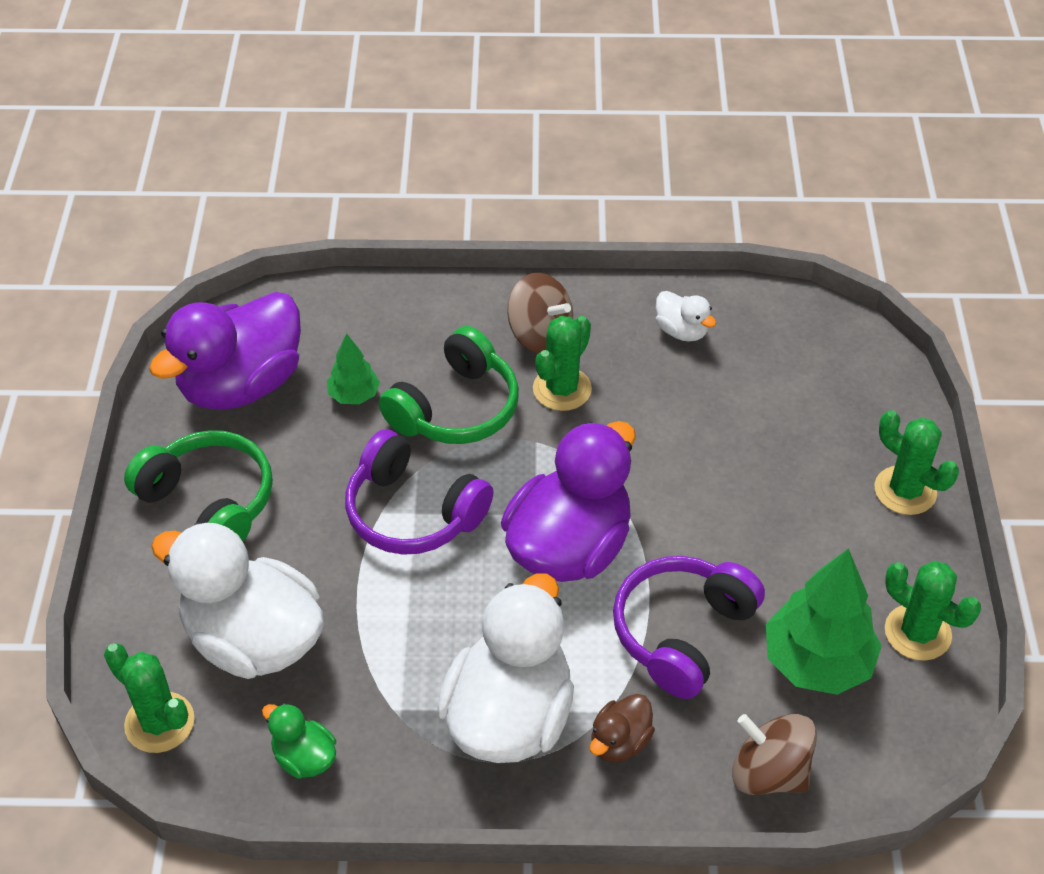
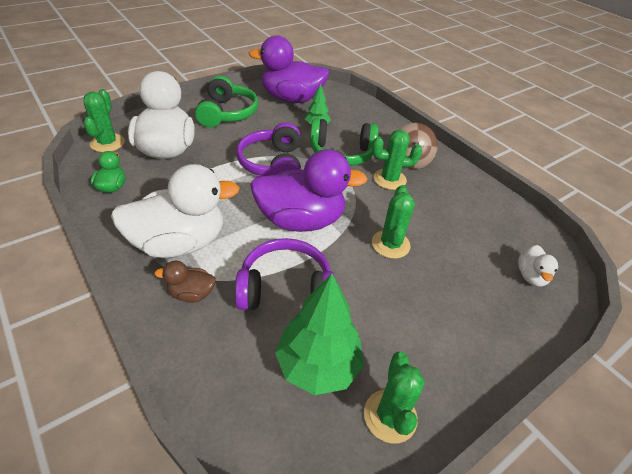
camera: 50 degrees right, 5 degrees down
white duck [656,291,716,342] -> white duck moved to [518,245,558,286]
brown spinning top [732,714,817,795] -> none
green cactus [875,410,959,515] -> green cactus moved to [372,185,415,259]

